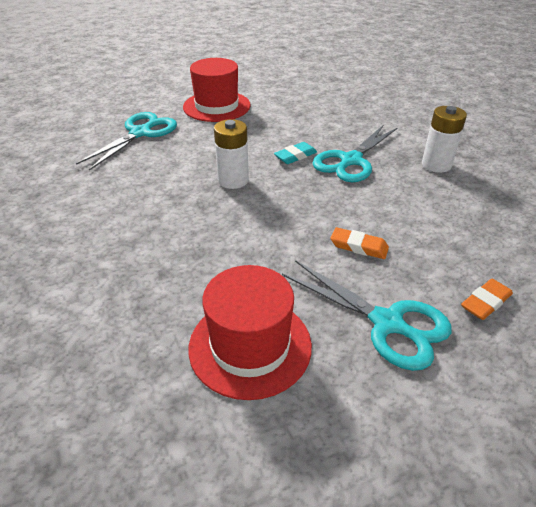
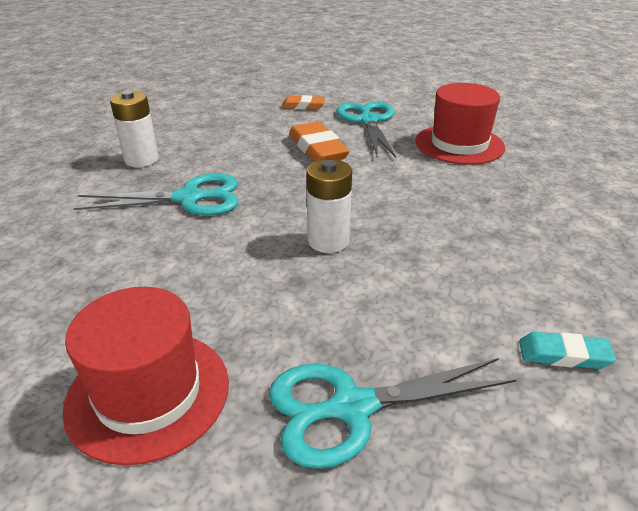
camera: 135 degrees left, 5 degrees down
turquoise eraser [274,142,317,164] -> turquoise eraser moved to [519,332,616,369]
orange eraser [331,227,389,259] -> orange eraser [289,122,350,162], size x1.69

